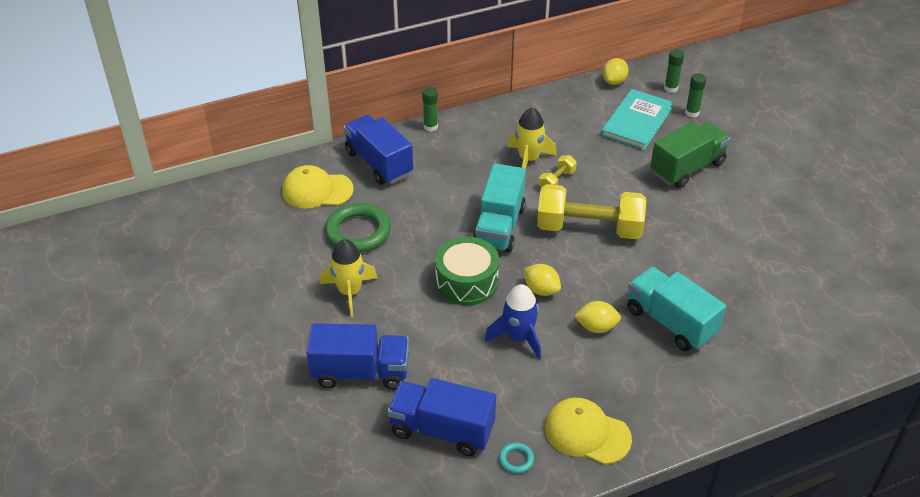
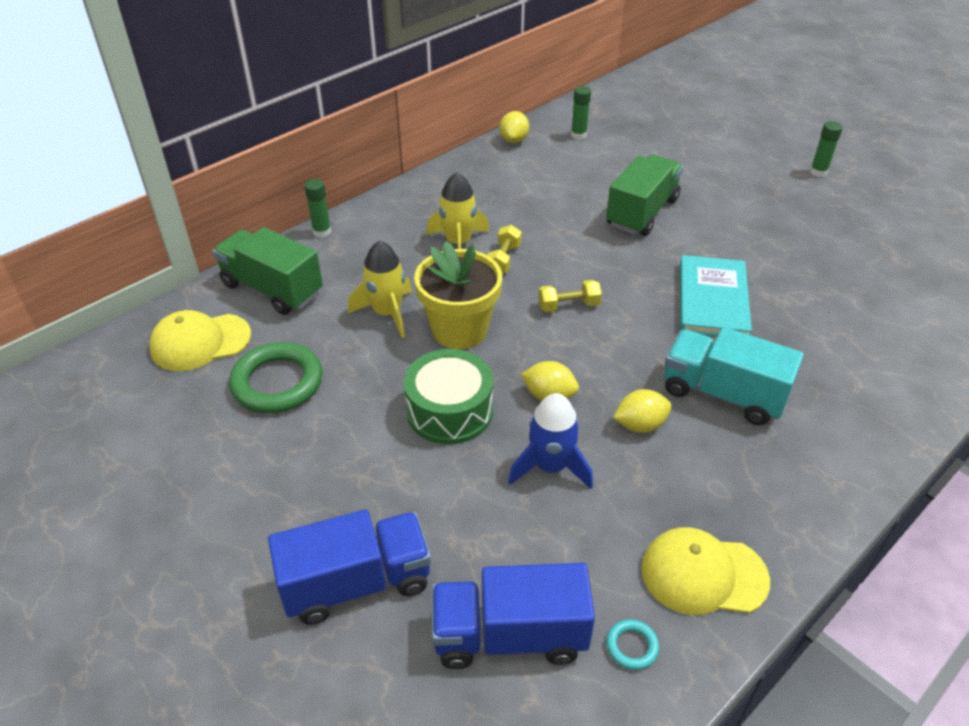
camera: 20 degrees left, 0 degrees up
yellow rocket [320,239,378,317] -> yellow rocket moved to [348,241,412,338]
blue truck [344,115,413,185] -> green truck [213,227,323,315]
turquoise truck [473,164,526,253] -> yellow flower pot [414,241,502,349]
yellow dumbbell [537,184,646,239] -> yellow dumbbell [538,280,602,312], size x0.45
turquoise book [601,89,674,150] -> turquoise book moved to [680,255,752,336]
green glue stick [685,73,706,117] -> green glue stick moved to [810,121,843,177]

